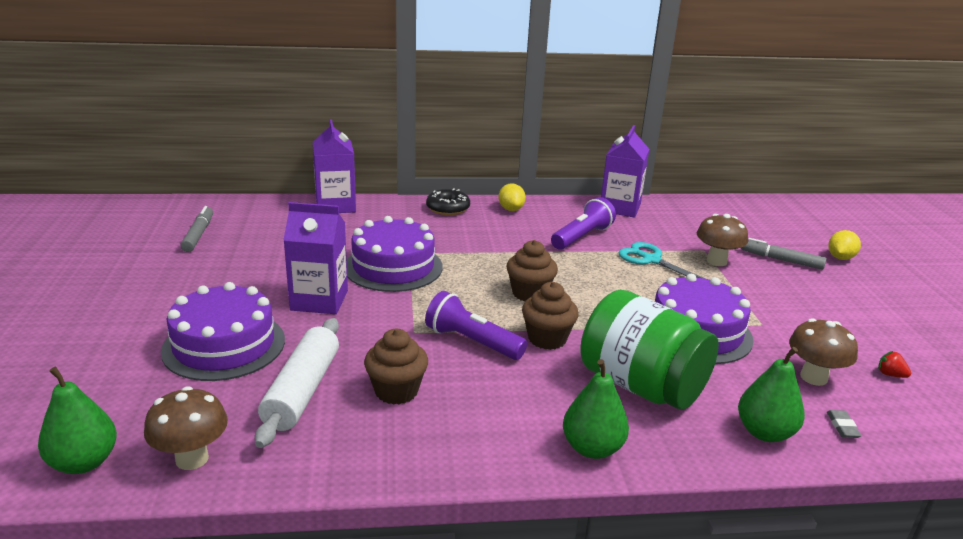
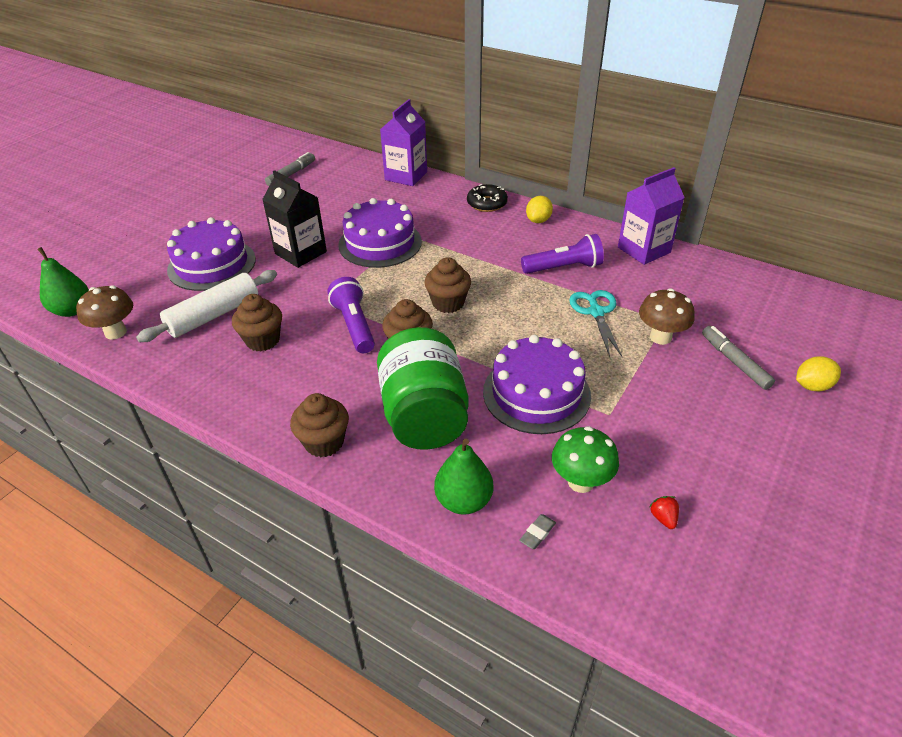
camera: 40 degrees right, 15 degrees up
purple carton [283,202,348,314] -> black carton [262,170,327,268]
green pear [563,359,629,459] -> brown cupcake [290,393,349,457]
brown mushroom [789,318,858,386] -> green mushroom [552,426,619,493]

